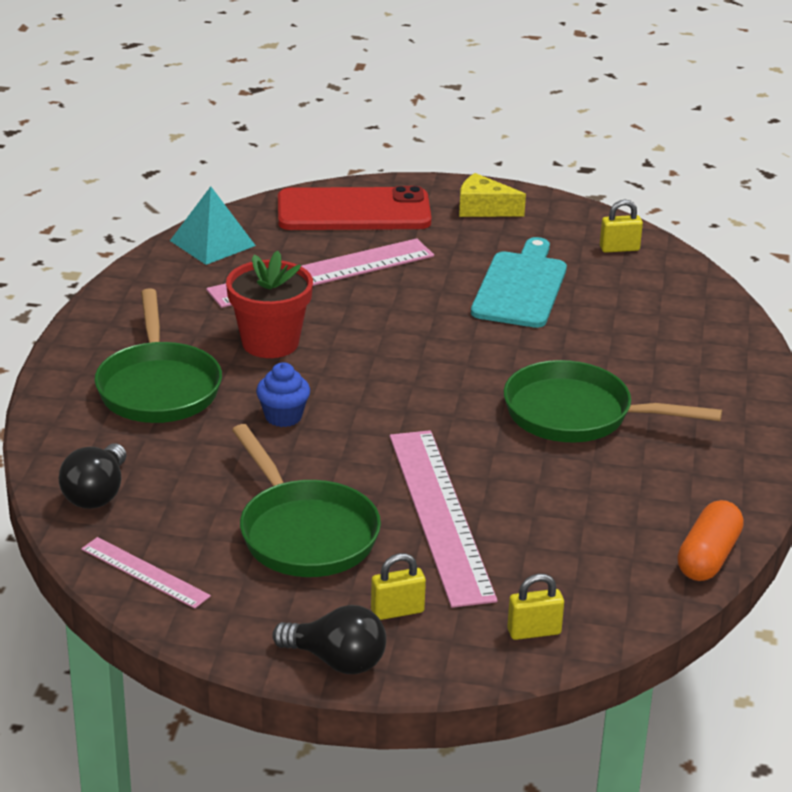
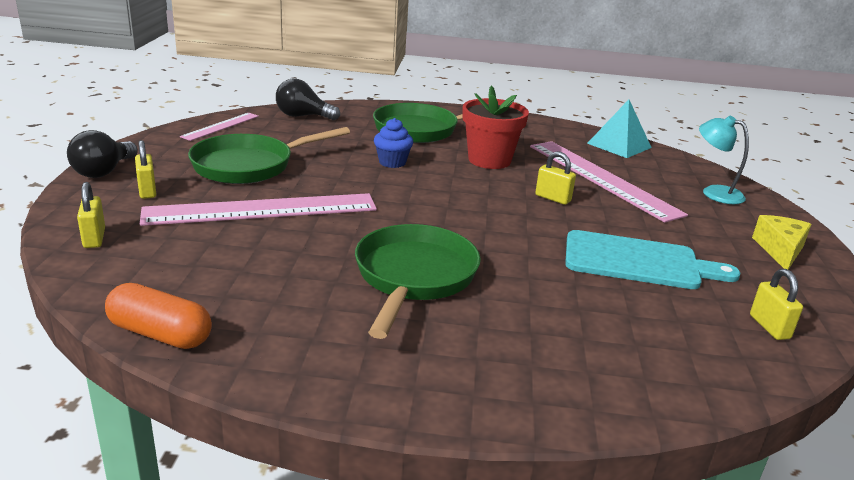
camera: 85 degrees right, 5 degrees down
red phone [278,186,431,230] -> turquoise lamp [699,116,749,204]
none -> yellow padlock [535,151,576,205]

